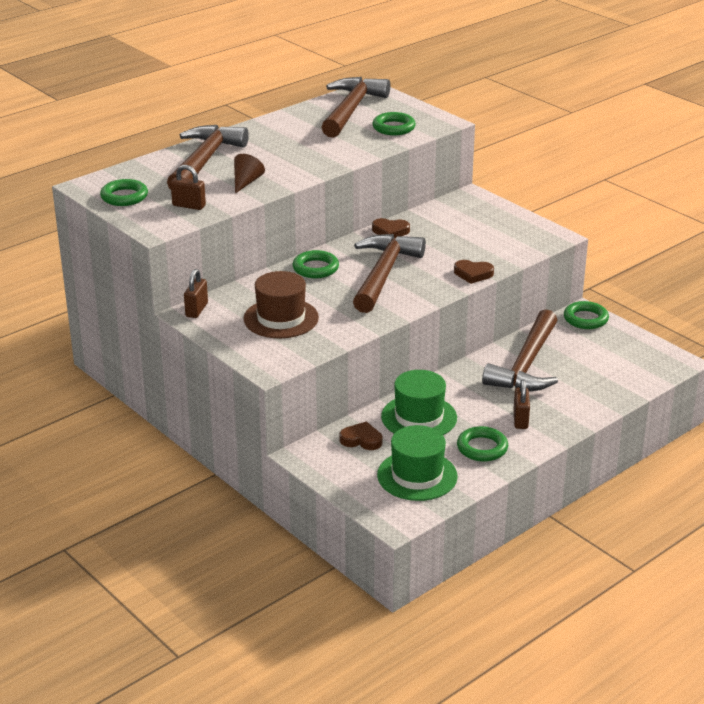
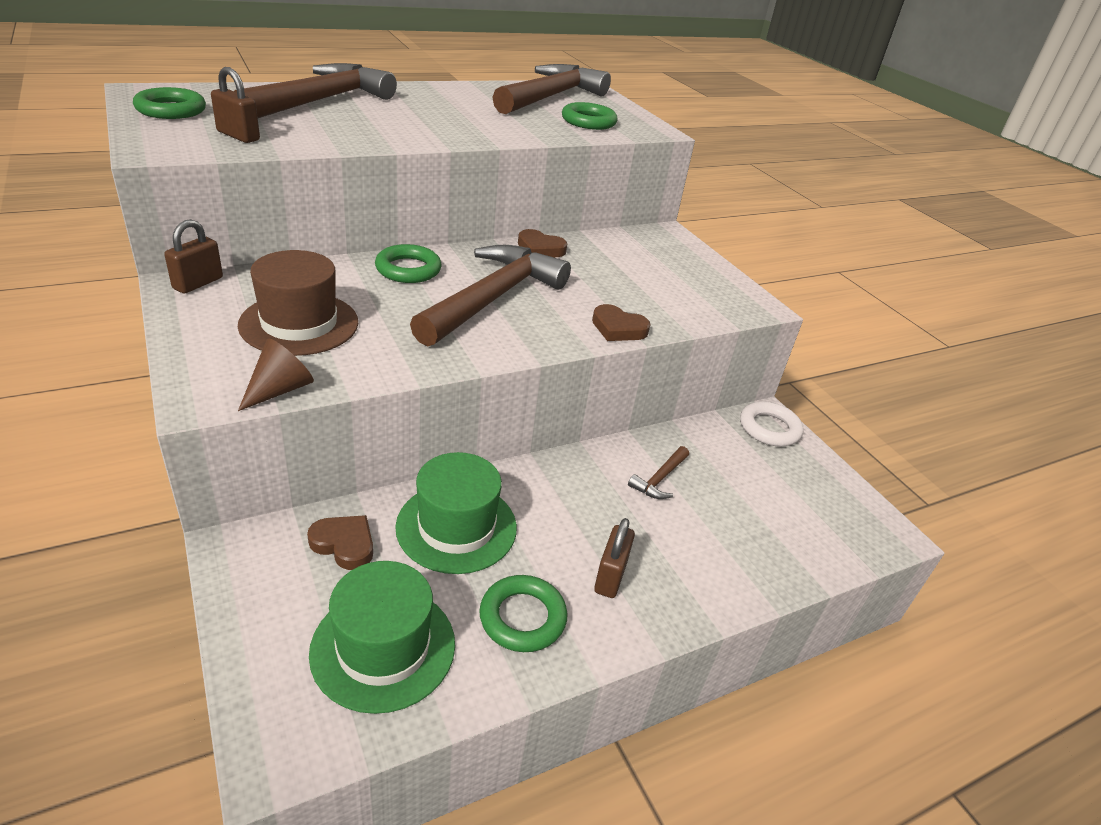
camera: 10 degrees right, 5 degrees up
brown cone [234,154,265,193] -> brown cone moved to [238,338,314,411]
brown hammer [482,309,558,391] -> brown hammer [628,446,689,499], size x0.41
green ring [564,301,609,329] -> white ring [740,401,804,446]

